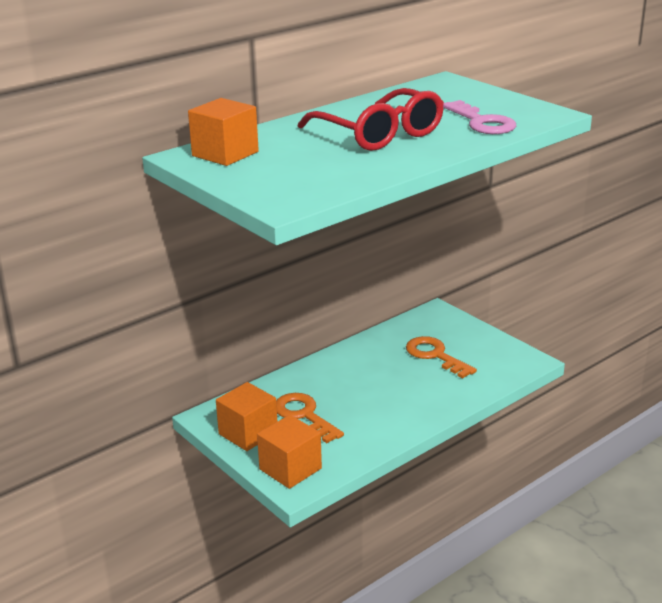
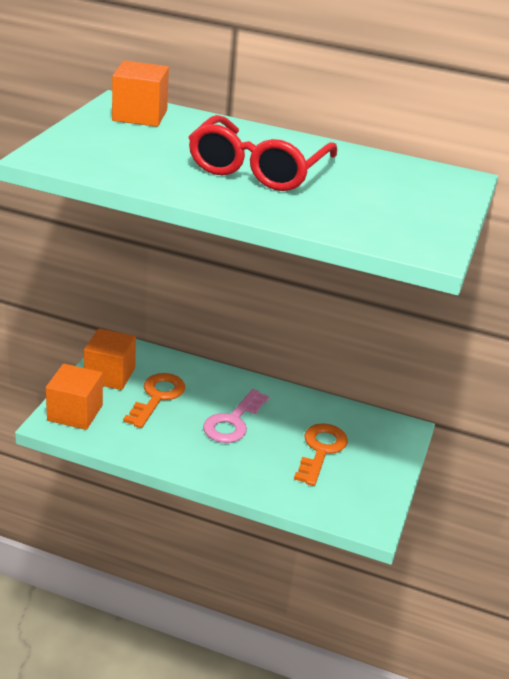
camera: 55 degrees right, 5 degrees up
pink key [443,100,516,134] -> pink key moved to [203,389,269,443]

